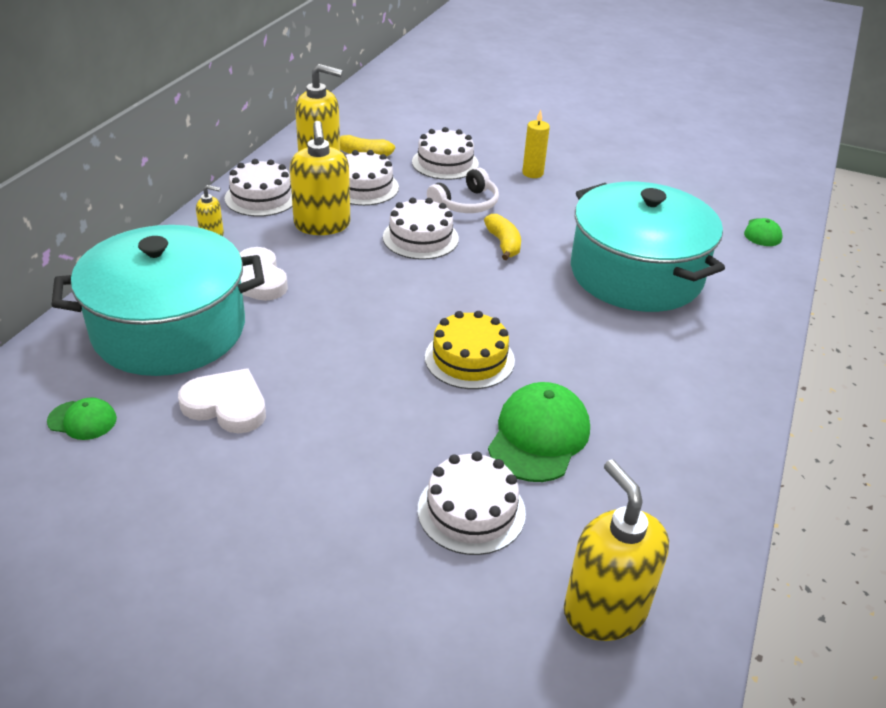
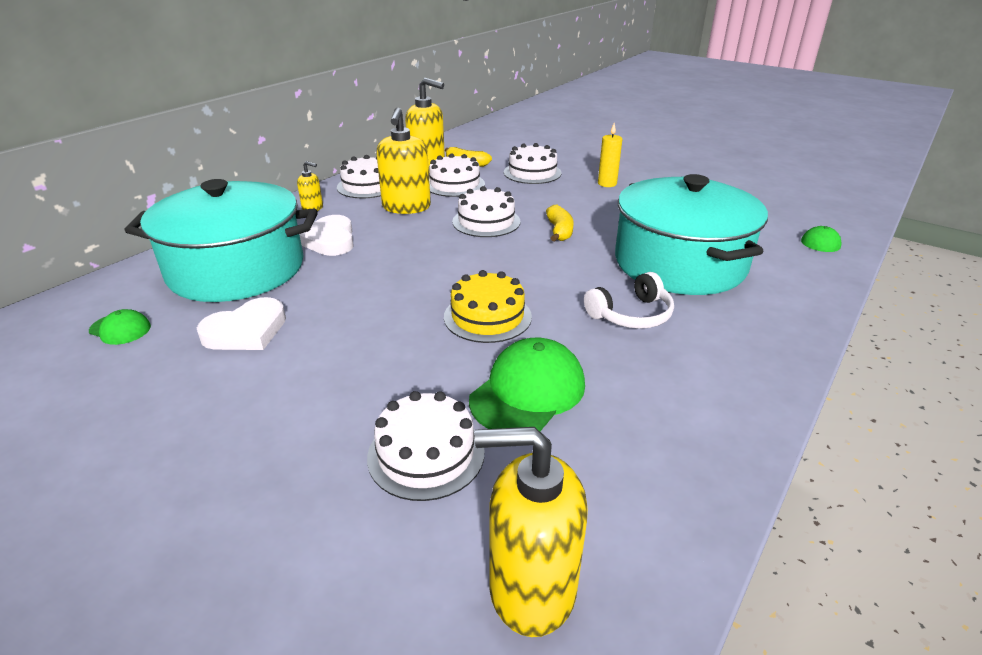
camera: 15 degrees right, 5 degrees down
white heart [178,368,266,433] -> white heart turned 105 degrees clockwise [197,297,286,350]
white headphones [427,167,499,213] -> white headphones moved to [584,272,674,329]
yellow soap dispenser [564,460,669,641] -> yellow soap dispenser turned 75 degrees counterclockwise [474,427,588,637]

